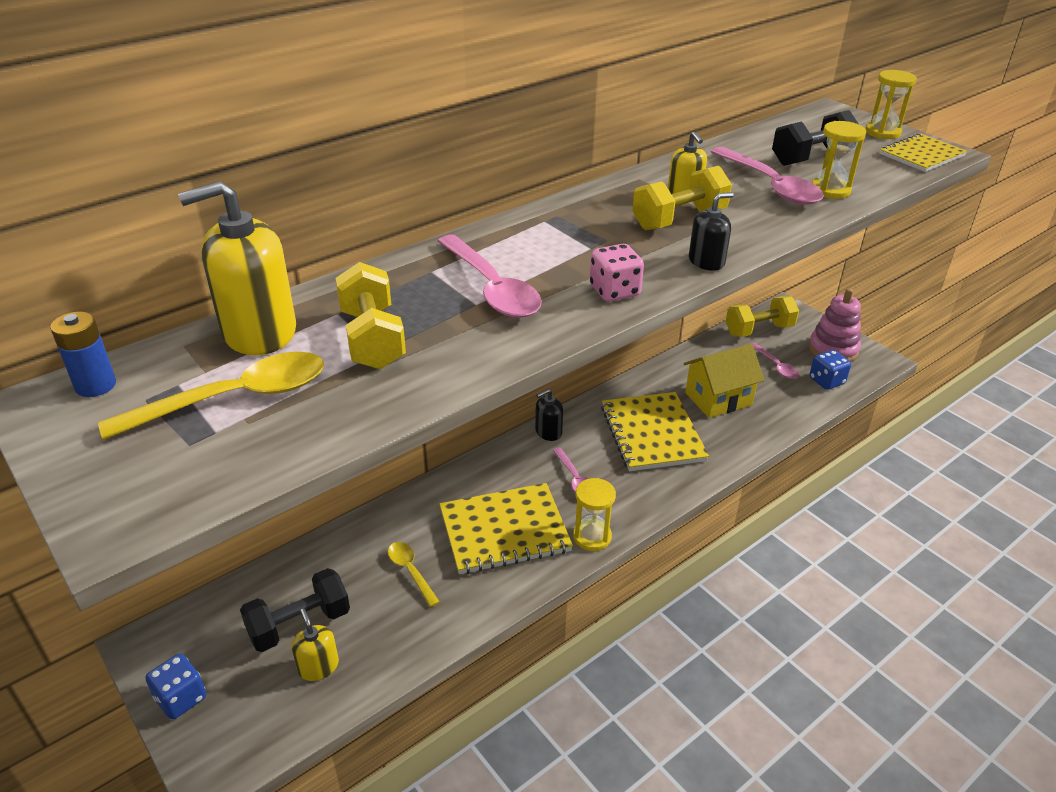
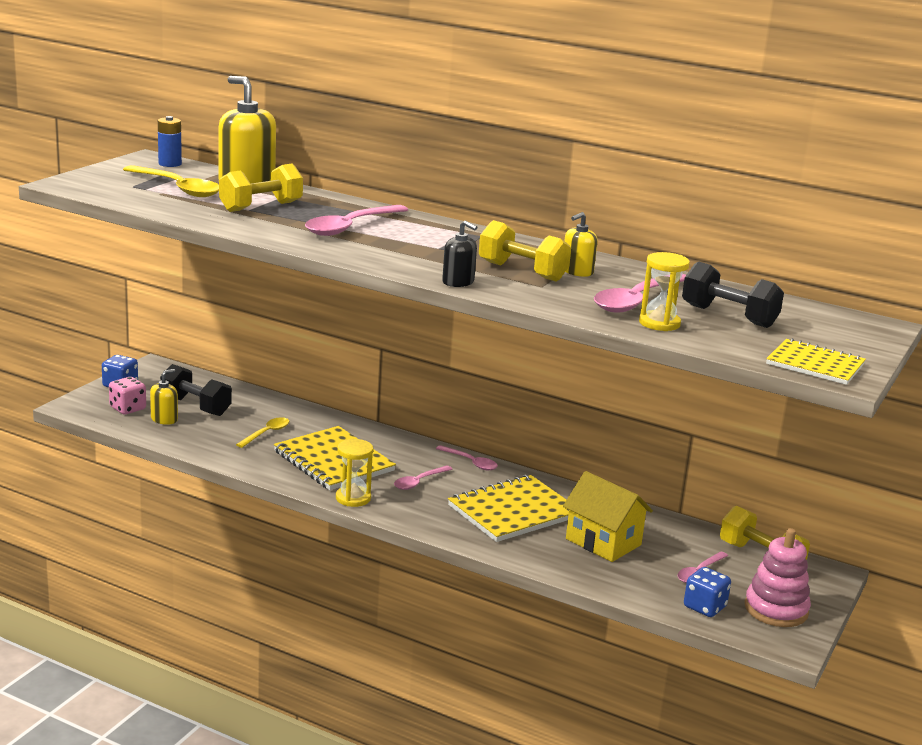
camera: 65 degrees right, 15 degrees down
black soap dispenser [535,389,563,441] -> pink spoon [436,445,498,470]
pink dice [590,244,644,302] -> pink dice moved to [109,377,146,414]
yellow hourglass [865,70,917,139] -> none

